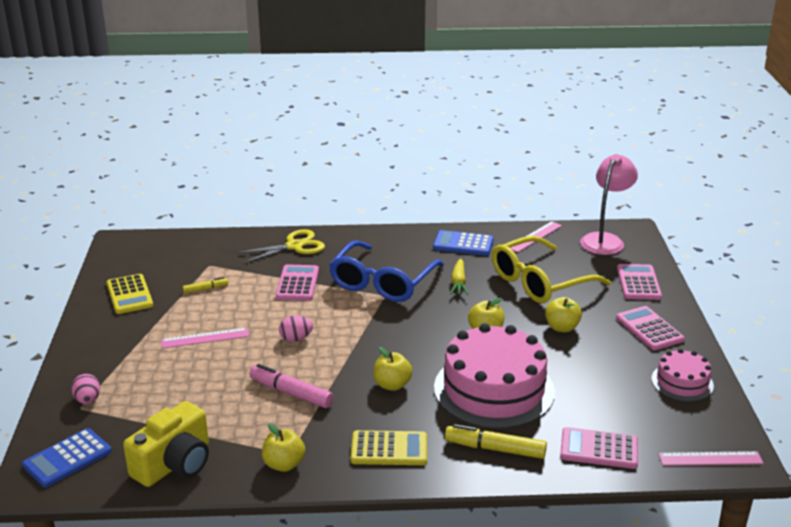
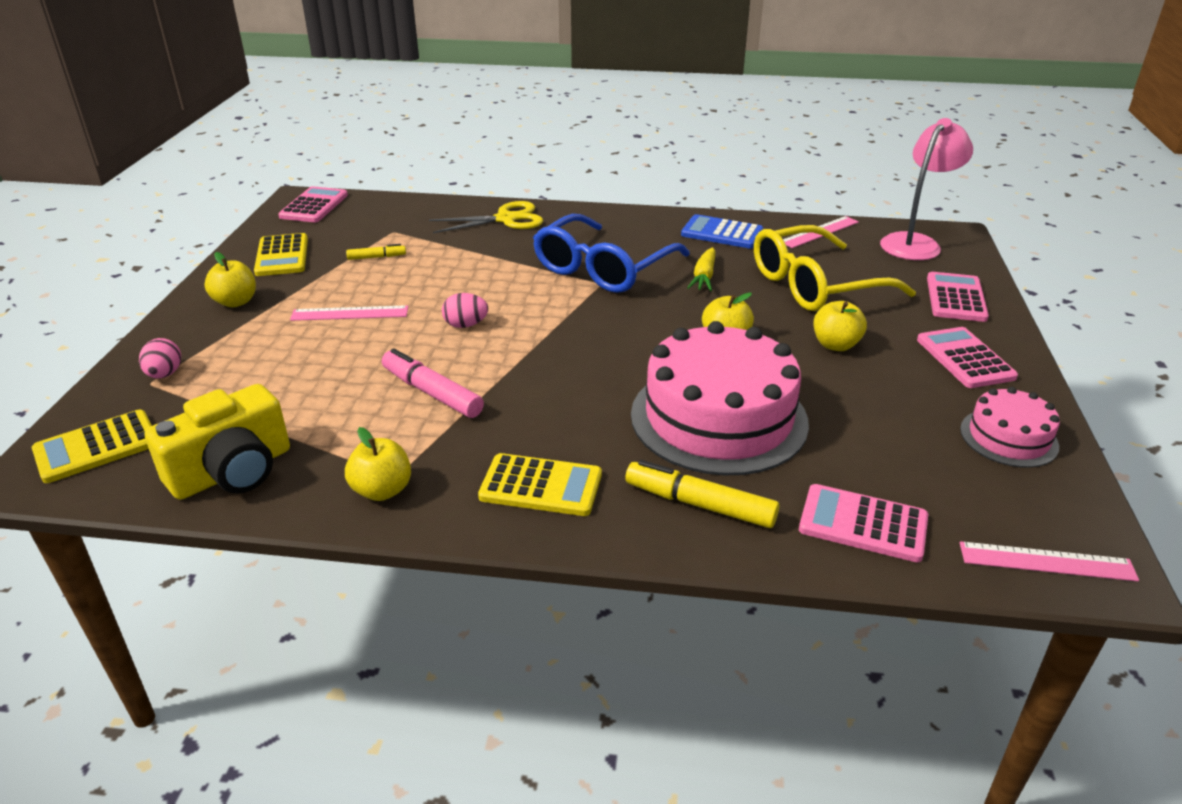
camera: 10 degrees right, 5 degrees up
blue calculator [22,428,112,487] -> yellow calculator [32,409,152,483]
pink calculator [276,264,319,301] -> pink calculator moved to [278,186,348,222]
yellow apple [373,347,413,391] -> yellow apple moved to [204,252,256,307]

